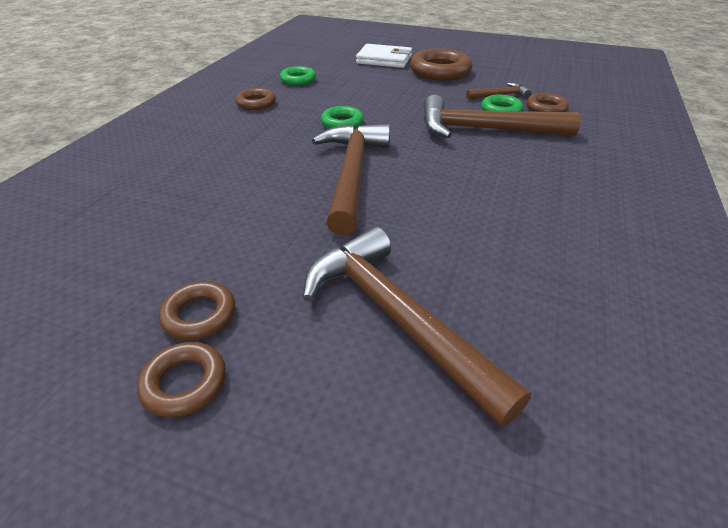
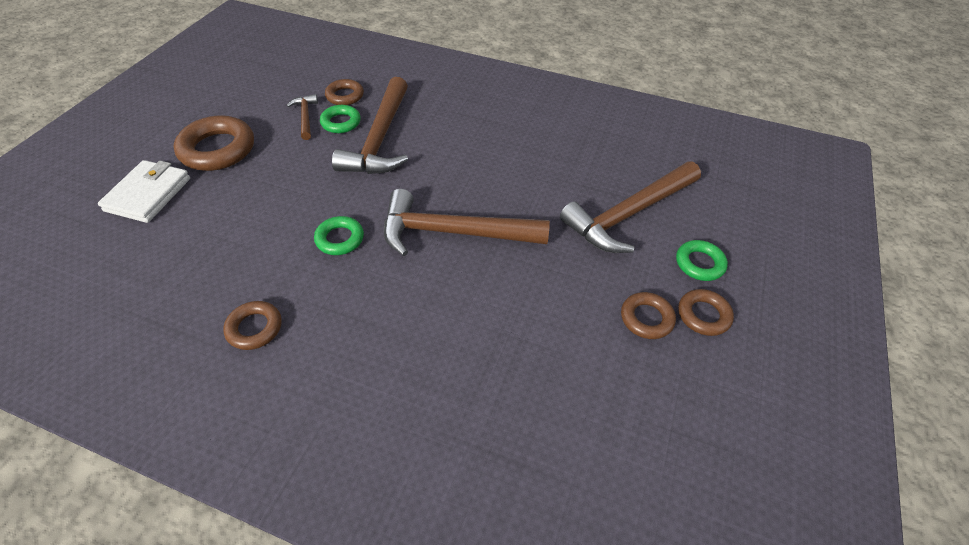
camera: 90 degrees left, 10 degrees up
green ring [280,66,316,85] -> green ring moved to [676,240,728,281]

